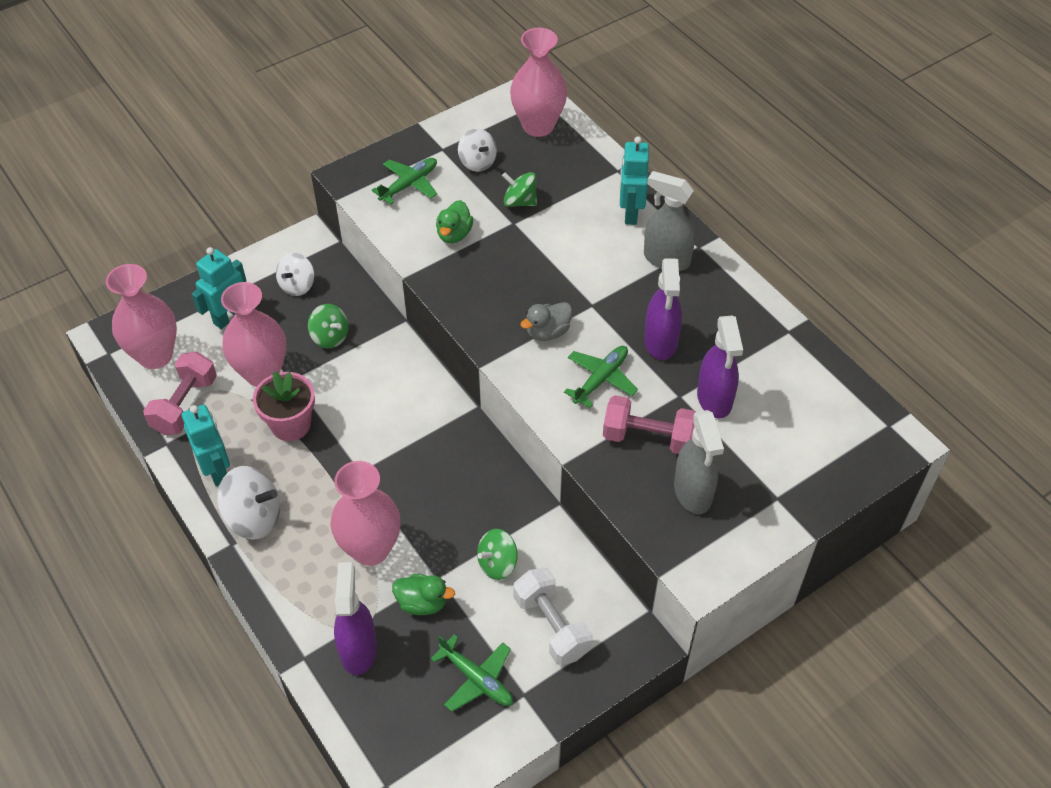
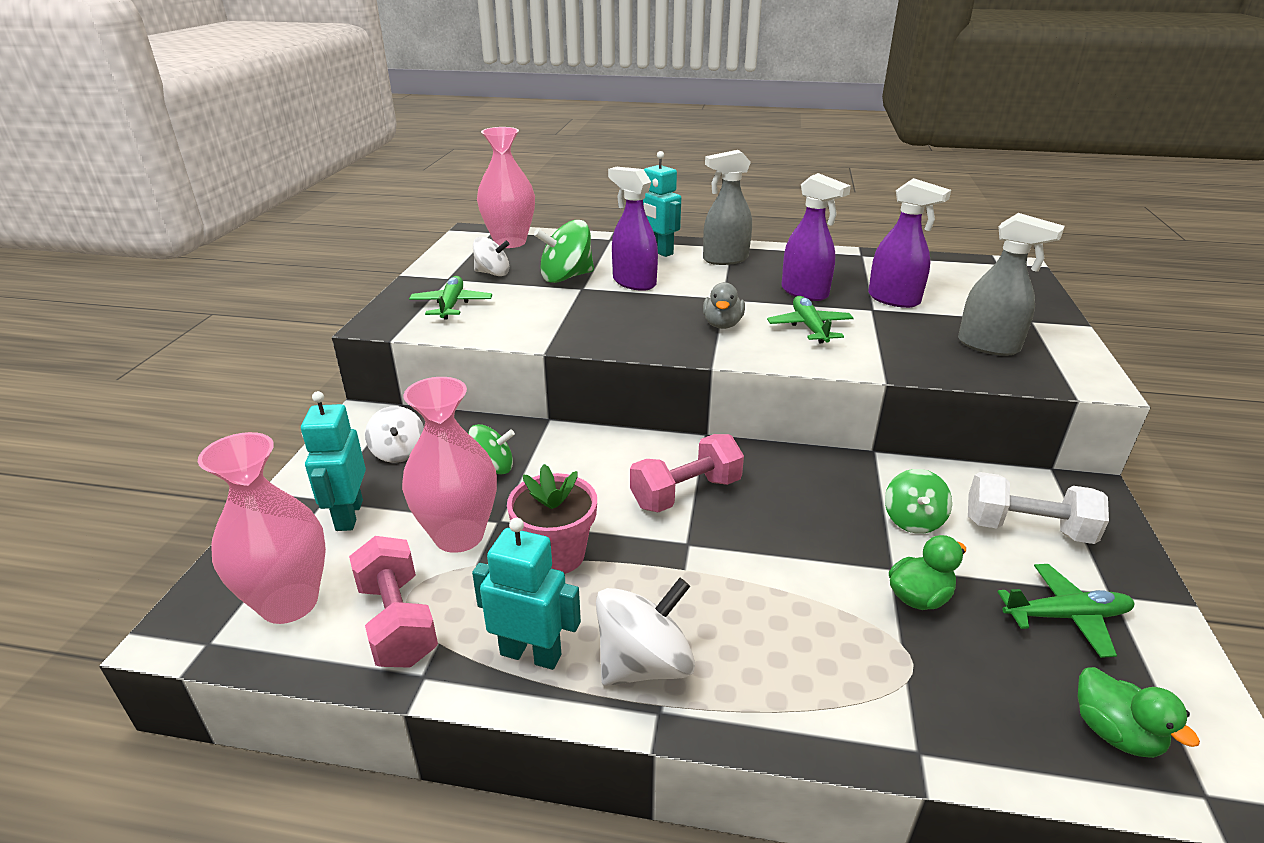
camera: 45 degrees left, 20 degrees down
pink vase [330,461,400,566] -> none
purple spray bottle [334,562,377,675] -> purple spray bottle moved to [608,167,658,291]
green duck [436,200,473,243] -> green duck moved to [1078,667,1200,758]
green spinning top [502,172,537,207] -> green spinning top [534,220,594,283], size x1.51
pink dumbbell [603,395,696,454] -> pink dumbbell moved to [630,434,744,513]

